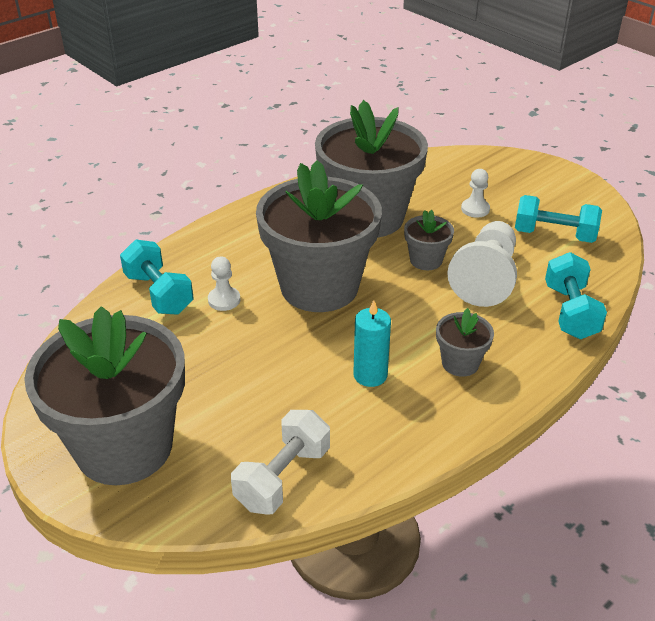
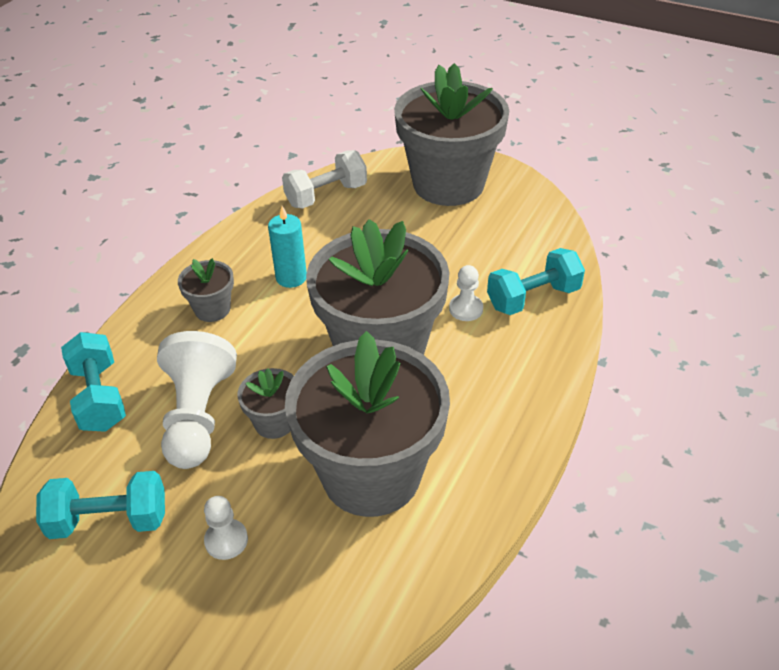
camera: 160 degrees right, 5 degrees up
turquoise dumbbell [120,240,194,315] -> turquoise dumbbell turned 60 degrees counterclockwise [487,248,585,315]
white dumbbell [231,410,330,515] -> white dumbbell turned 45 degrees clockwise [282,150,367,209]

